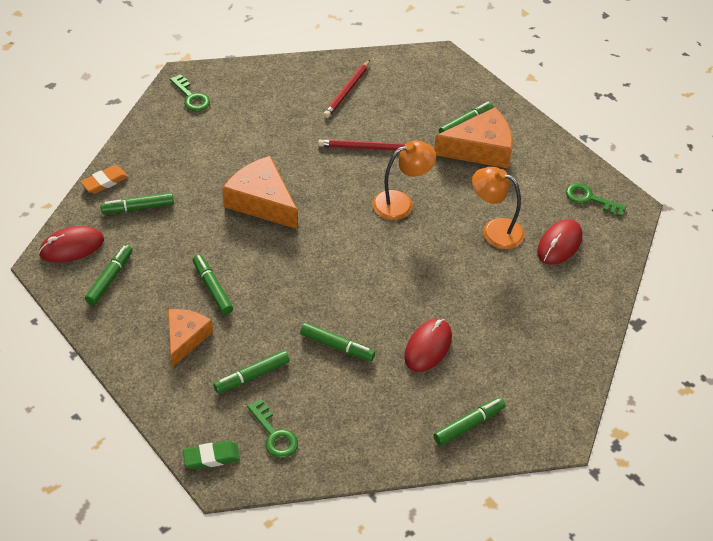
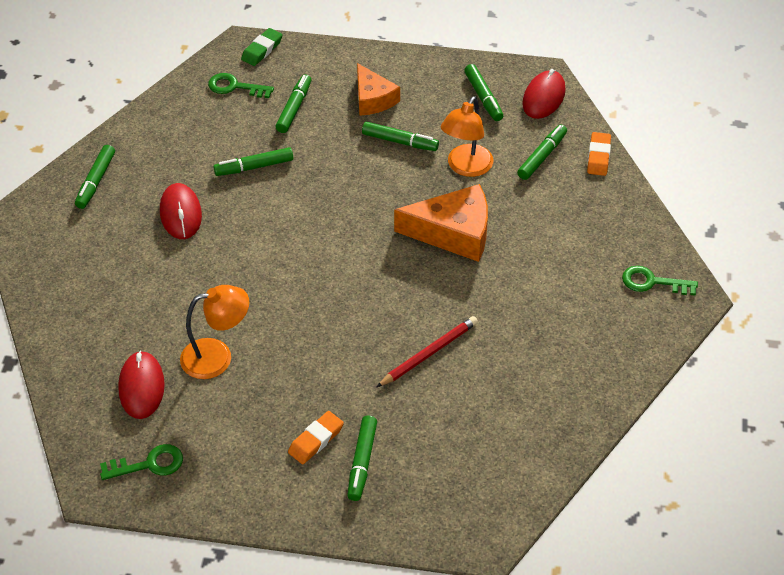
camera: 140 degrees right, 0 degrees up
red pencil [323,60,370,118] -> none
orange lamp [372,140,436,220] -> orange lamp moved to [441,96,493,177]
orange cheese [434,107,513,168] -> orange eraser [288,411,344,464]

